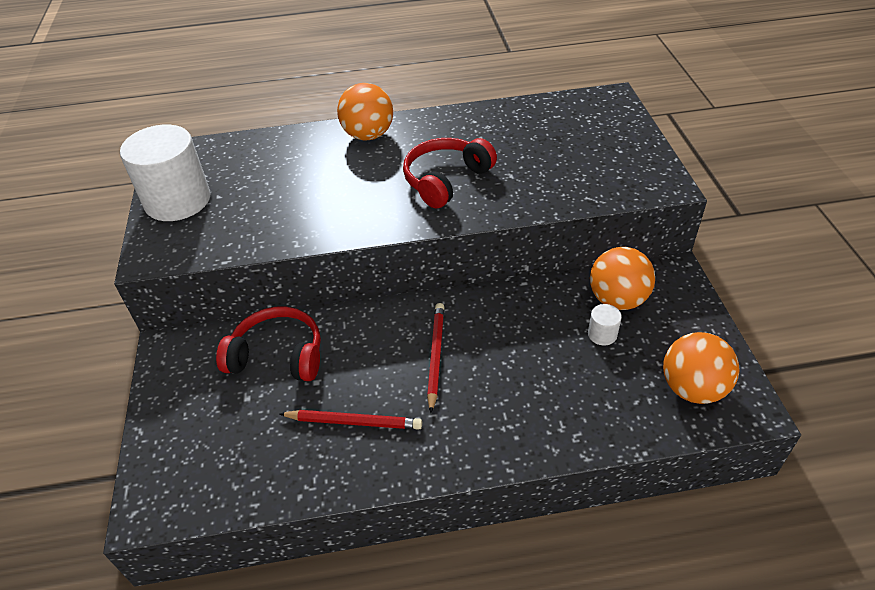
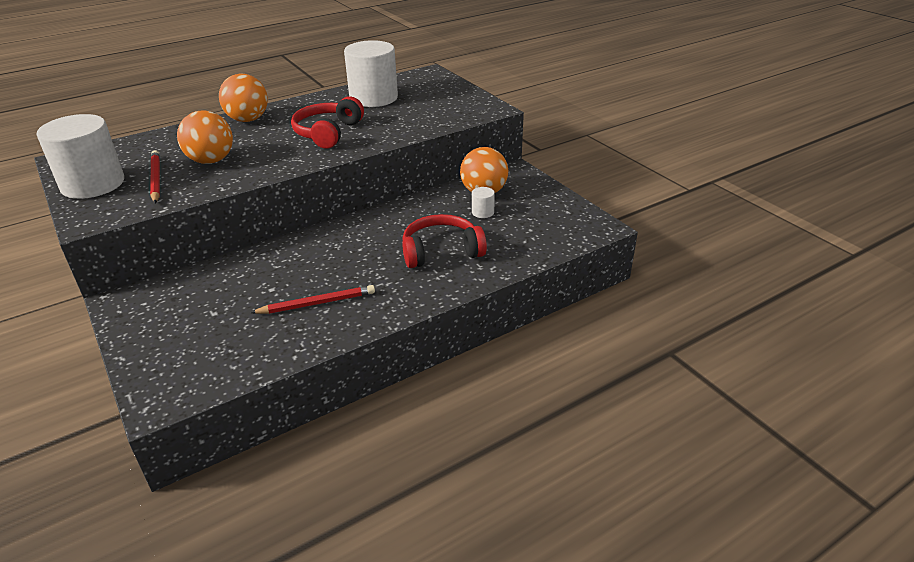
camera: 25 degrees left, 10 degrees down
red headphones [216,306,321,381] -> red headphones moved to [402,214,487,268]
red pencil [427,303,444,413] -> red pencil moved to [150,150,160,203]
orange ball [663,332,739,404] -> orange ball moved to [177,110,233,164]
none -> white cylinder [344,40,398,107]

